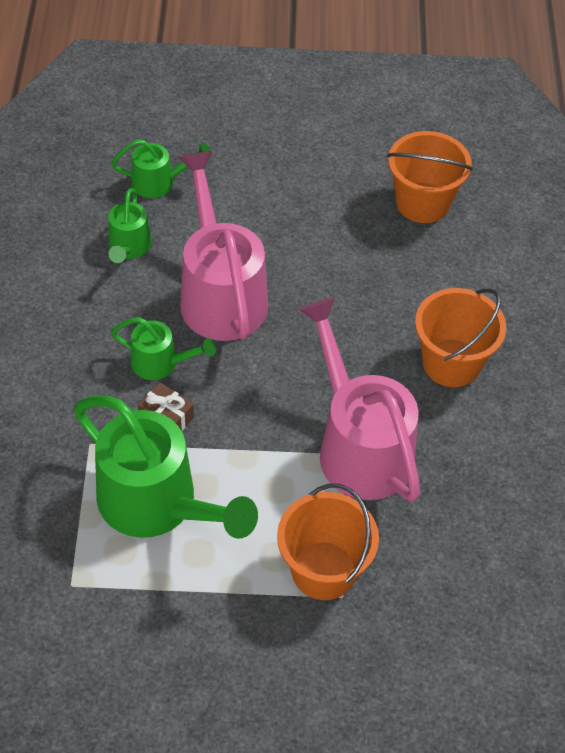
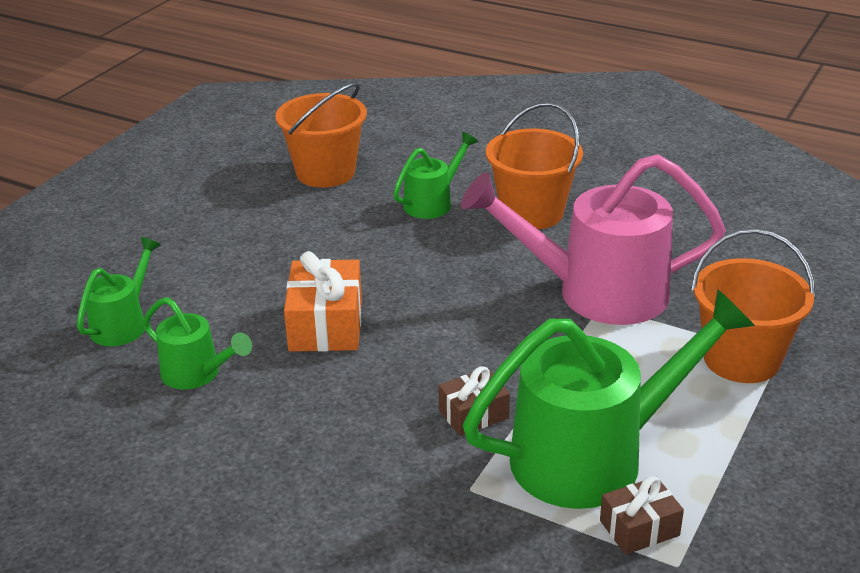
camera: 60 degrees left, 20 degrees down
green watering can [111,317,216,380] -> green watering can moved to [393,132,478,219]
pink watering can [178,151,268,341] -> orange gift [284,251,362,352]
none -> brown gift [600,476,684,555]

